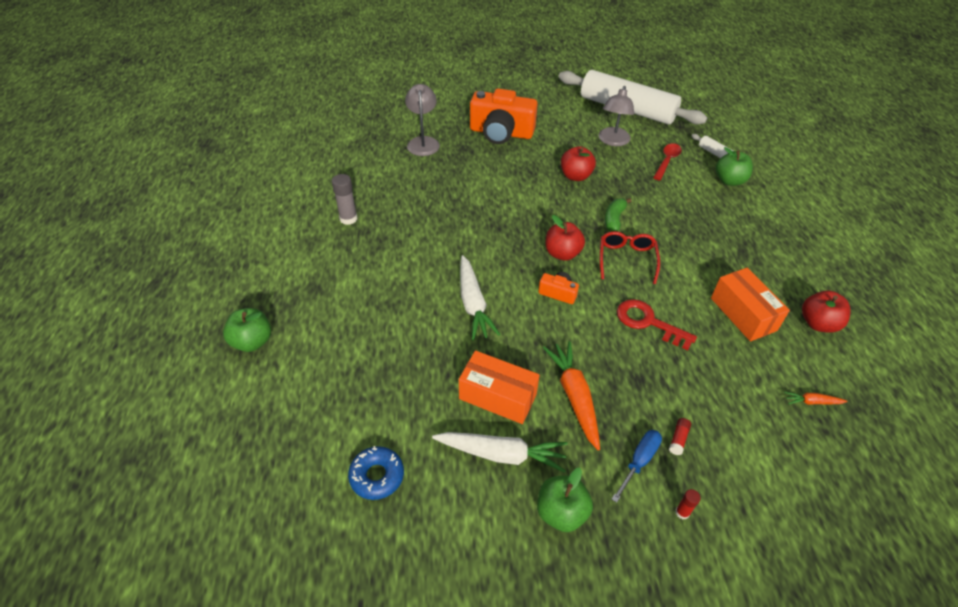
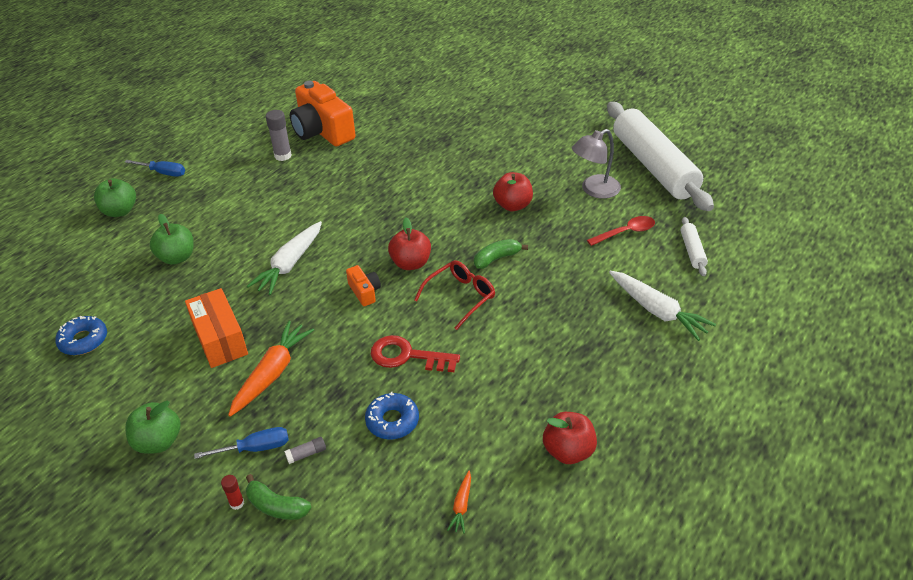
camera: 40 degrees right, 5 degrees down
grey lamp [405,84,440,156] -> none
white carrot [432,432,568,473] -> white carrot moved to [609,271,716,341]
orange camera [470,88,538,144] -> orange camera moved to [290,81,356,146]
red key [617,299,697,350] -> red key turned 60 degrees counterclockwise [370,335,460,372]
red glue stick [669,418,691,455] -> grey glue stick [284,437,326,464]
orange box [711,268,790,342] -> none
green apple [716,147,753,186] -> green apple moved to [150,214,194,265]
orange carrot [784,392,848,405] -> orange carrot turned 120 degrees counterclockwise [447,471,471,533]
none -> blue screwdriver [125,160,185,177]
none -> green banana [246,474,311,520]
none -> blue donut [365,392,419,439]

